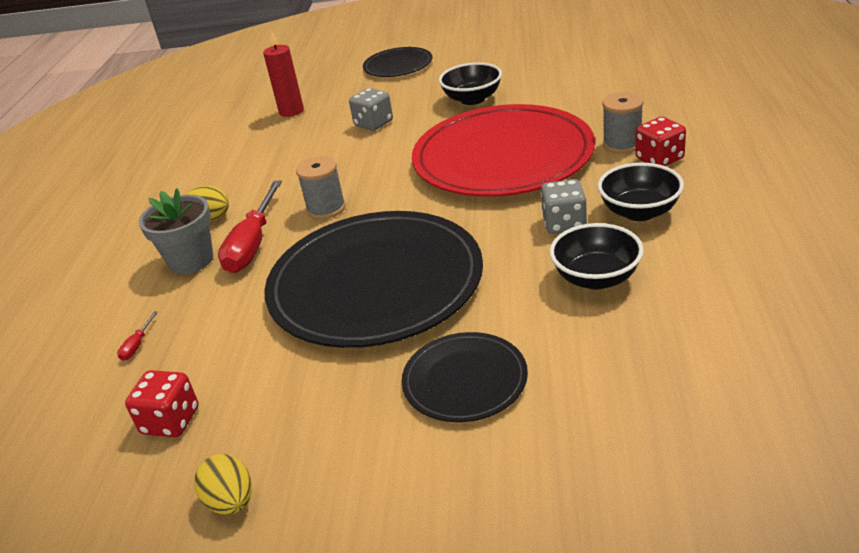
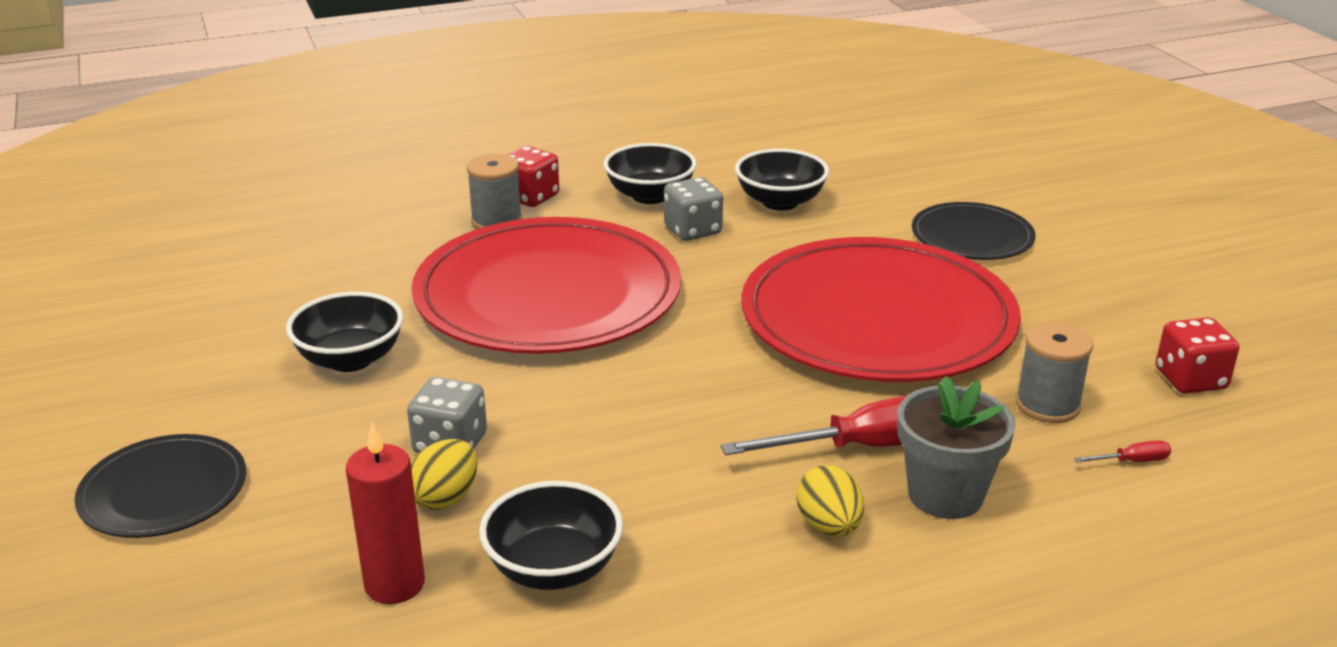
camera: 120 degrees left, 5 degrees down
yellow egg [194,454,252,515] -> yellow egg moved to [411,439,478,510]
black plate [264,211,483,348] -> red plate [741,237,1021,382]
grey spool [296,156,346,219] -> grey spool moved to [1016,322,1093,423]
none -> black bowl [479,481,623,590]

